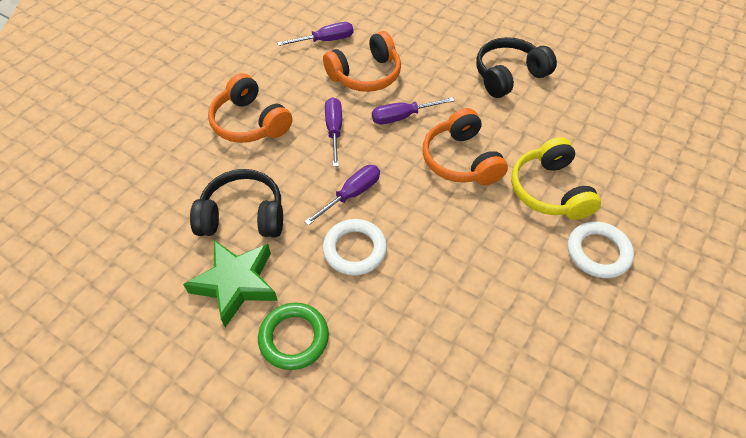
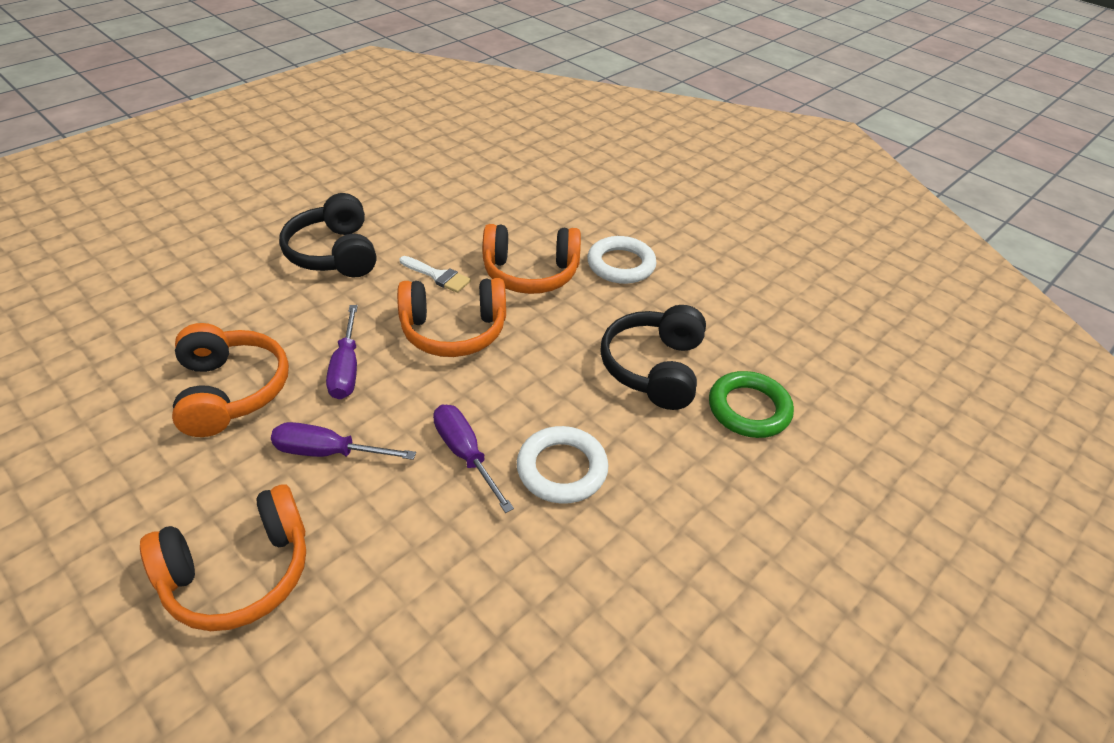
camera: 80 degrees left, 10 degrees down
green star [183,240,278,327] -> none
black headphones [190,169,283,237] -> black headphones moved to [600,305,706,410]
green ring [258,303,329,370] -> green ring moved to [709,371,794,438]
purple screwdriver [277,22,353,46] -> none
yellow headphones [511,137,601,220] -> orange headphones [483,224,581,294]
none -> white brush [400,256,471,293]

